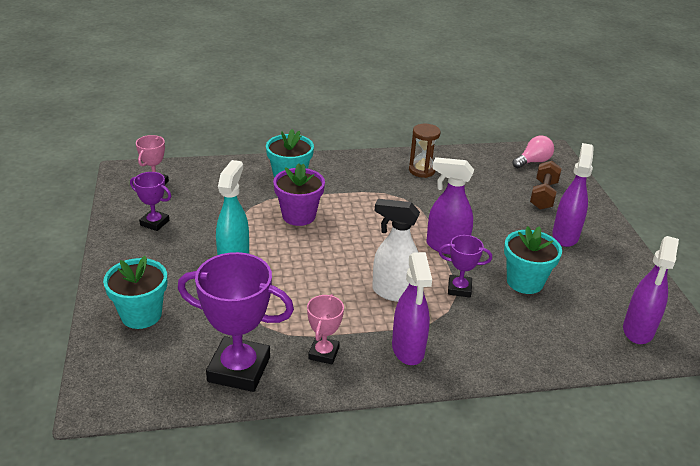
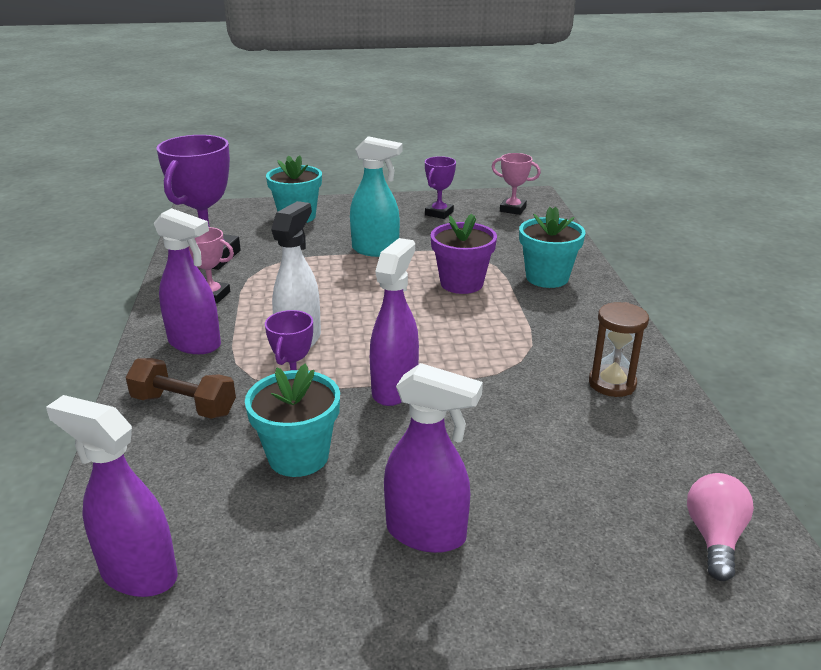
camera: 95 degrees right, 5 degrees down
purple spray bottle [392,252,432,365] -> purple spray bottle turned 150 degrees counterclockwise [154,208,221,354]
pink light bulb [513,135,554,168] -> pink light bulb turned 135 degrees counterclockwise [687,473,754,581]
brown dumbbell [530,161,562,210] -> brown dumbbell moved to [125,358,236,419]

